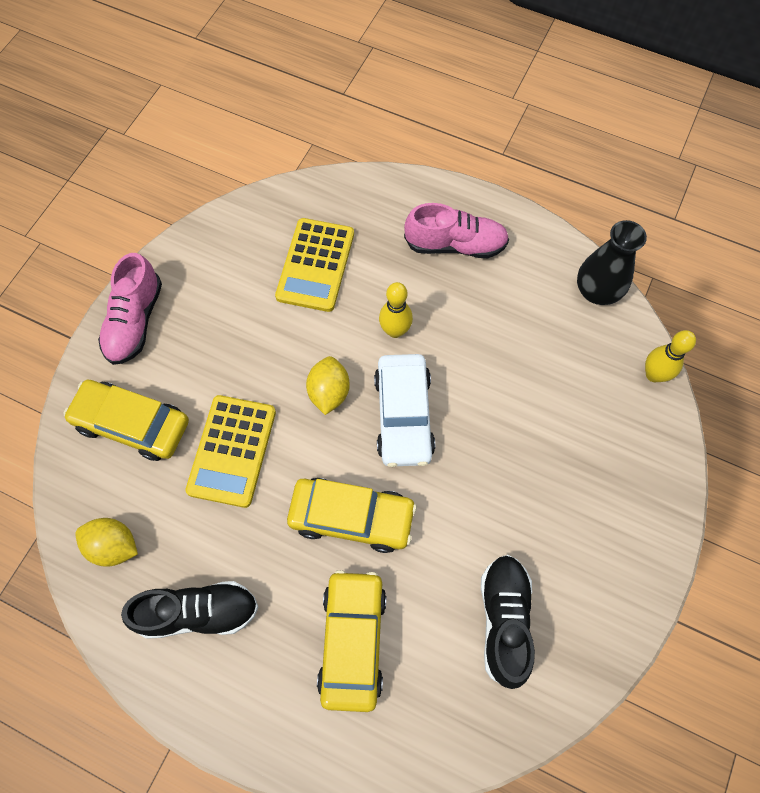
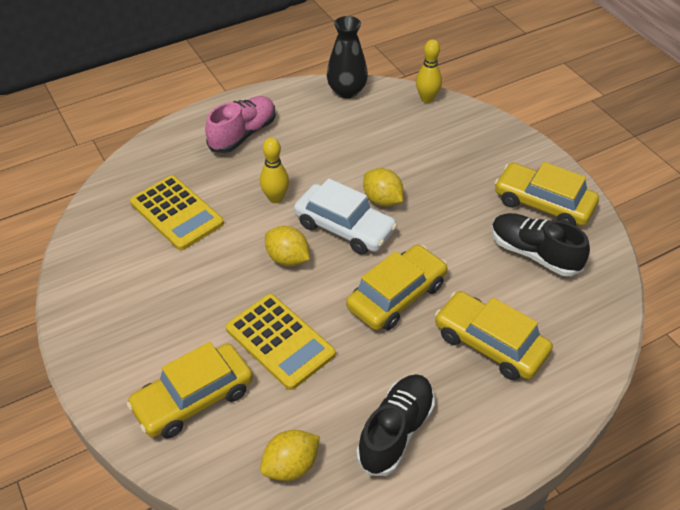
camera: 55 degrees left, 20 degrees down
pink shoe [98,253,162,365] -> none
none -> yellow lemon [363,168,403,207]
none -> yellow car [495,162,599,226]

